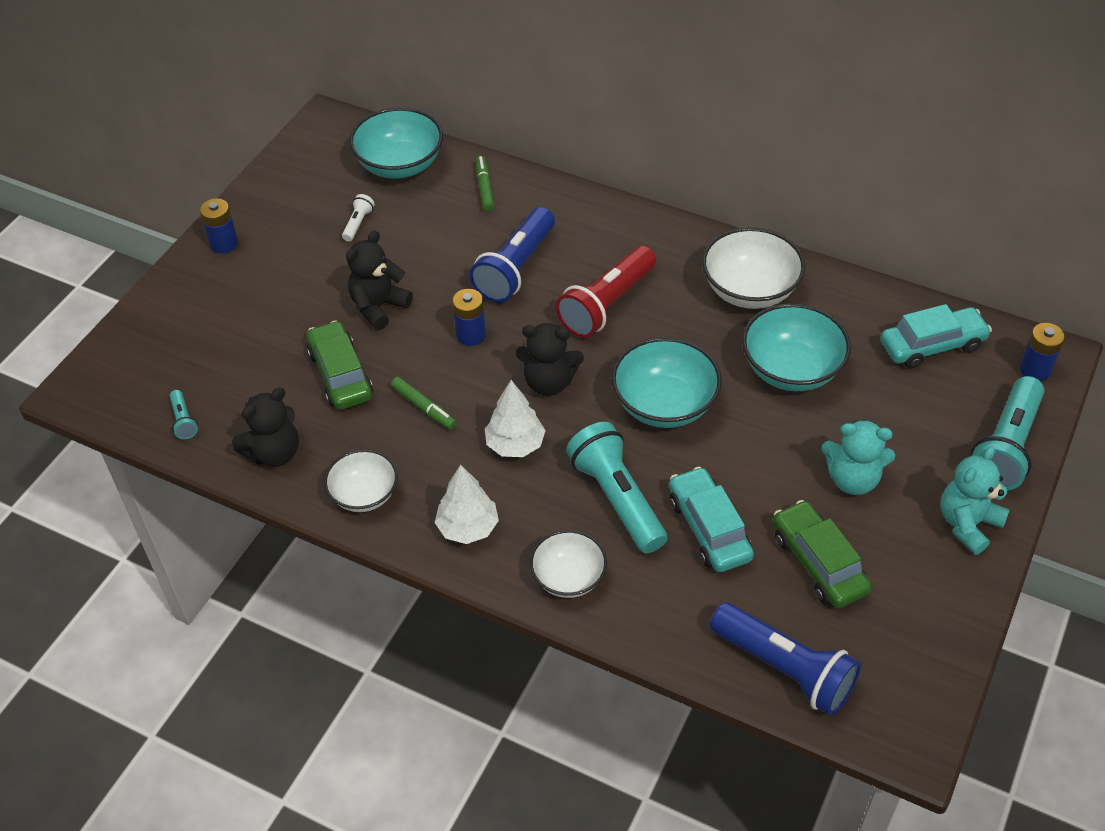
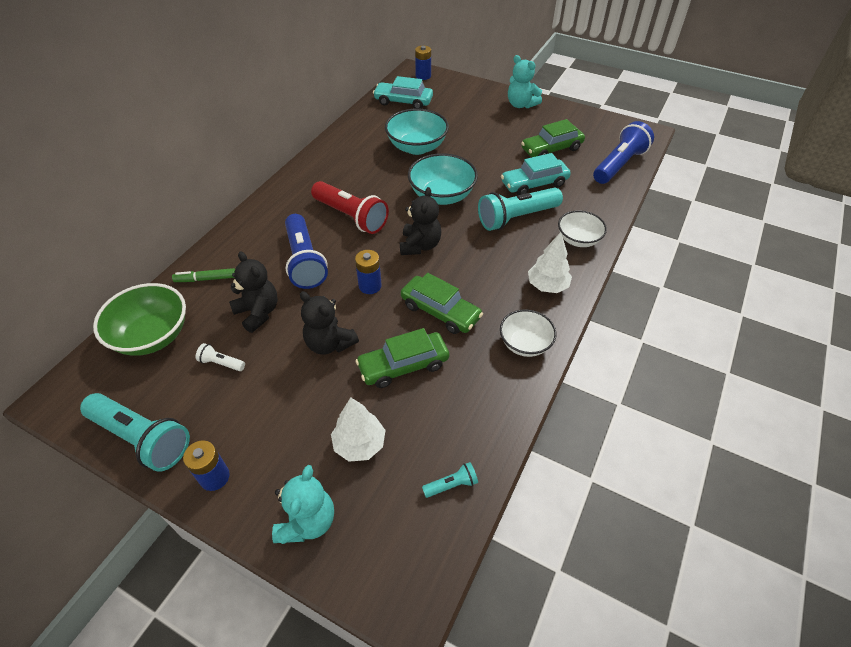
camera: 90 degrees left, 0 degrees up
black teddy bear [232,387,299,466] -> black teddy bear moved to [229,251,278,333]
turquoise bowl [349,107,443,179] -> green bowl [93,283,186,356]
green marker [391,377,456,429] -> green car [401,273,483,334]
blue flashlight [469,207,555,303] -> blue flashlight turned 45 degrees clockwise [285,214,328,289]
white tree [485,380,546,457] -> white tree moved to [331,397,385,462]
white bowl [702,227,805,309] -> none
turquoise teddy bear [821,419,895,495] -> turquoise teddy bear moved to [272,465,334,544]
turquoise car [881,304,992,368] -> turquoise car turned 60 degrees counterclockwise [373,76,433,109]
turquoise flashlight [971,376,1044,491] -> turquoise flashlight moved to [80,393,190,472]

